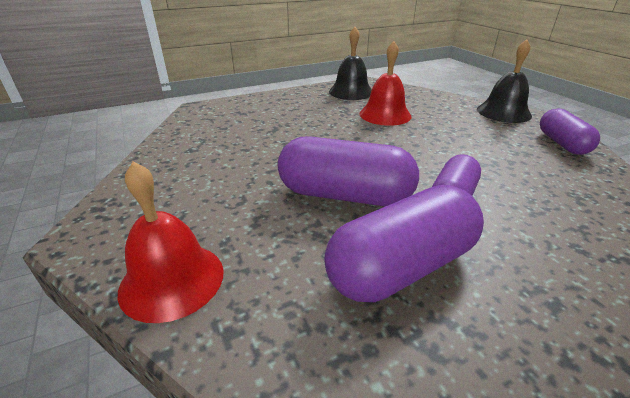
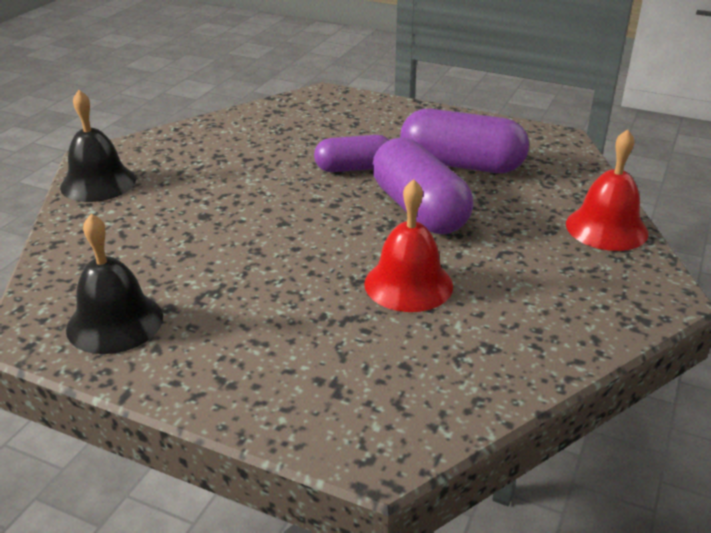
camera: 130 degrees left, 0 degrees up
red bell [359,41,411,126] -> red bell moved to [364,179,453,312]
purple capsule [540,108,600,155] -> none

